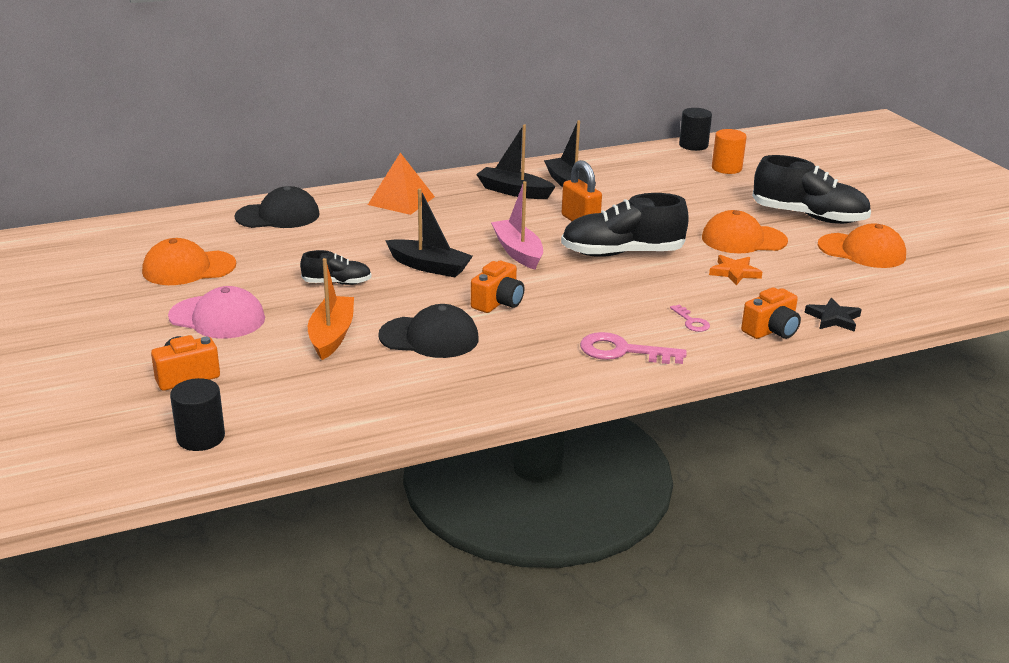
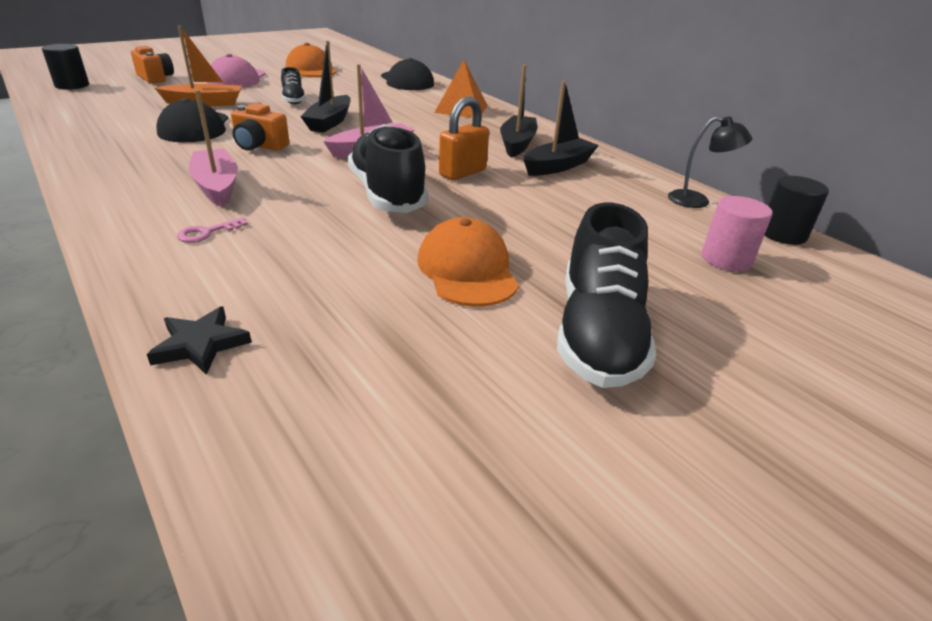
camera: 75 degrees right, 5 degrees up
pink key [580,332,687,364] -> none
orange star [709,255,762,285] -> none
orange cylinder [712,129,747,174] -> pink cylinder [702,196,773,272]
orange camera [741,287,801,339] -> none
orange cap [818,223,906,268] -> none
none -> pink boat [189,90,238,207]
none -> black lamp [668,116,752,208]

